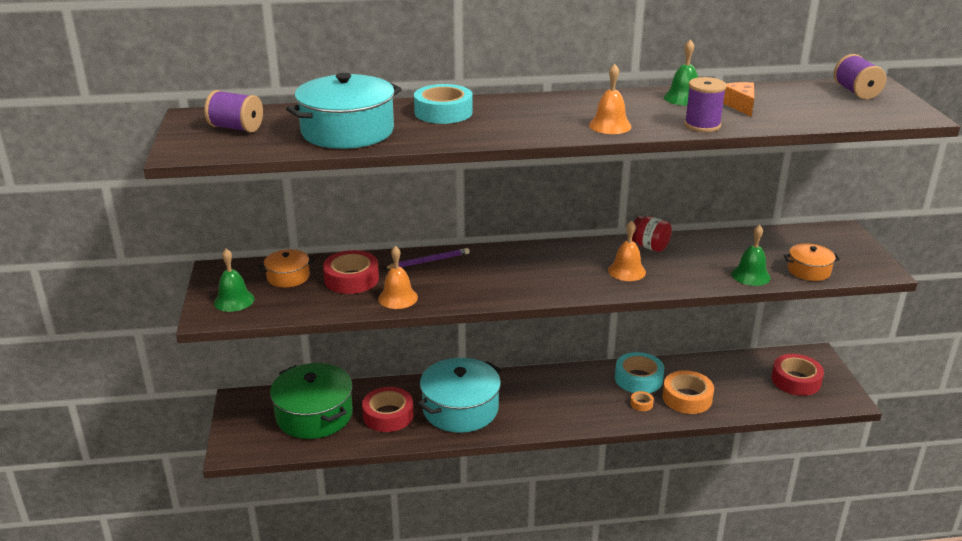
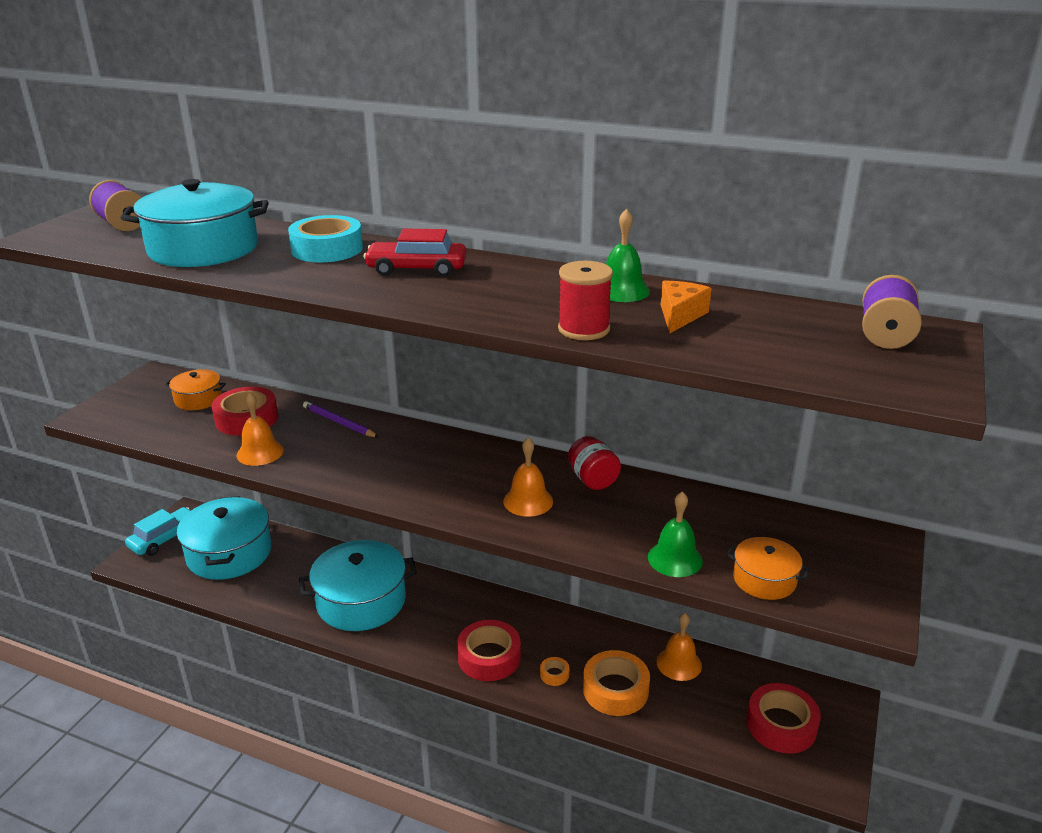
camera: 30 degrees right, 0 degrees up
green bell [214,249,254,312] -> none
green pot [270,363,353,439] -> turquoise pot [177,496,271,580]
red tape [362,387,414,432] -> red tape moved to [457,620,521,681]
purple pencil [384,248,470,269] -> purple pencil turned 150 degrees counterclockwise [303,401,379,437]
orange bell [589,64,631,134] -> orange bell moved to [657,613,702,681]
turquoise tape [615,352,664,393] -> none
purple spool [684,77,727,132] -> red spool [558,261,613,340]
none -> turquoise car [125,507,191,556]
none -> red car [363,229,467,277]

